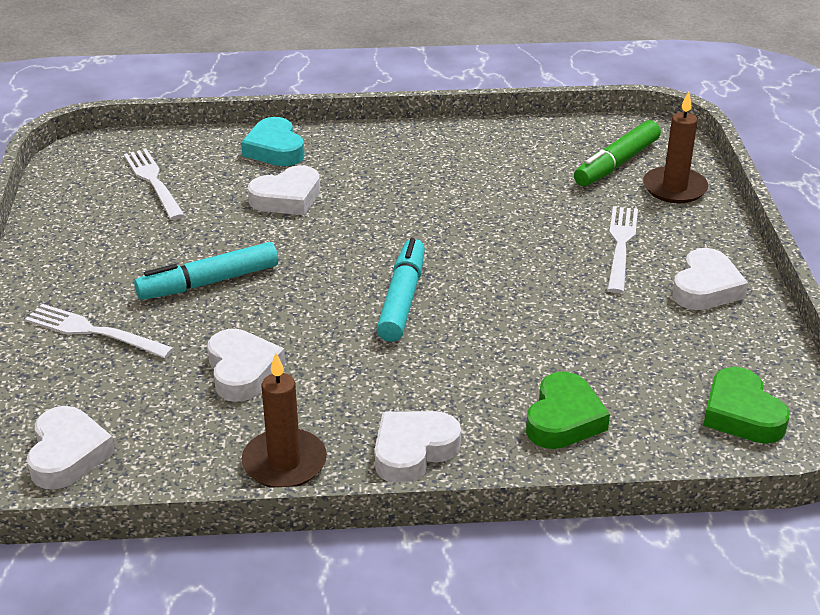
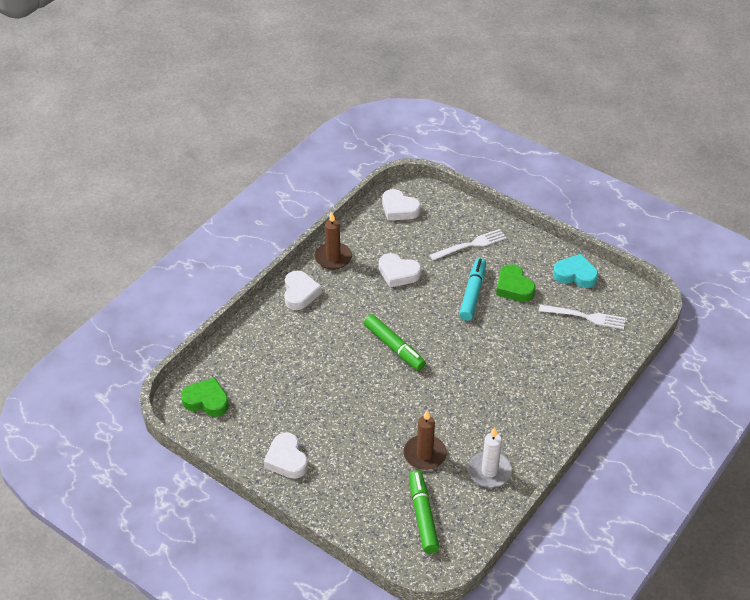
camera: 130 degrees right, 10 degrees up
turquoise heart [241,117,305,166] -> turquoise heart moved to [553,254,598,288]
white heart [248,165,320,215] -> none
turquoise marker [377,238,425,342] -> green marker [364,314,426,371]
green heart [526,372,610,449] -> green heart moved to [496,264,535,302]
white fork [607,206,638,293] -> none
brown candle [643,91,708,203] -> brown candle moved to [403,410,447,470]
none -> white candle [468,427,512,487]

